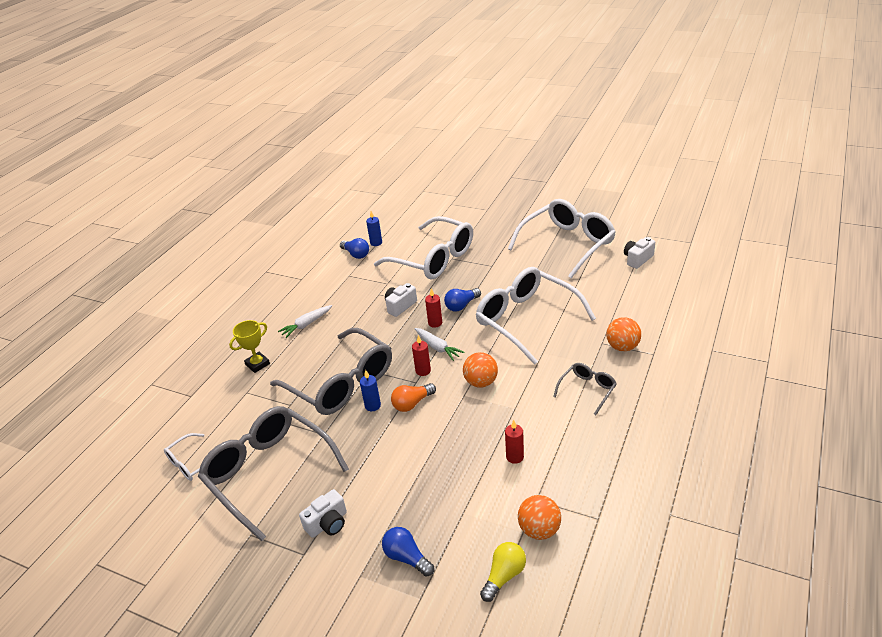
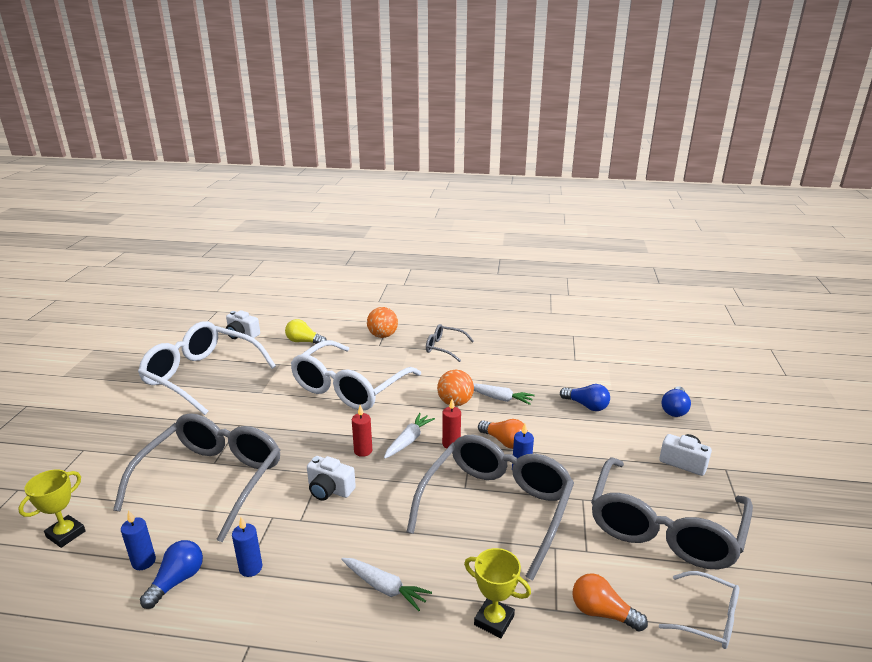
camera: 110 degrees left, 10 degrees down
white glasses [374,216,473,279] -> grey glasses [113,413,280,542]
blue light bulb [444,288,481,312] -> blue light bulb moved to [560,384,610,411]
yellow light bulb [480,542,526,602] -> yellow light bulb moved to [285,319,327,344]
red candle [505,420,524,464] -> none
orange ball [518,495,561,540] -> none
none -> yellow trophy [18,469,86,548]
none -> blue candle [232,517,262,577]
none -> white carrot [473,383,535,405]
none -> orange light bulb [573,573,648,632]

